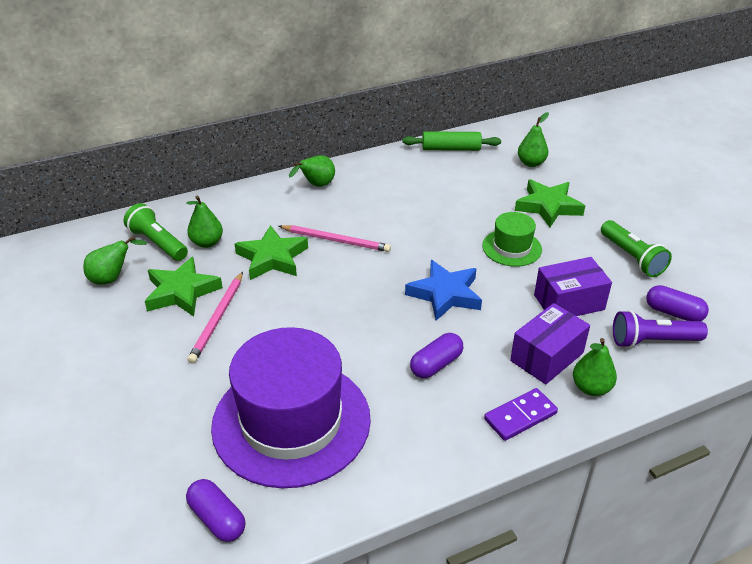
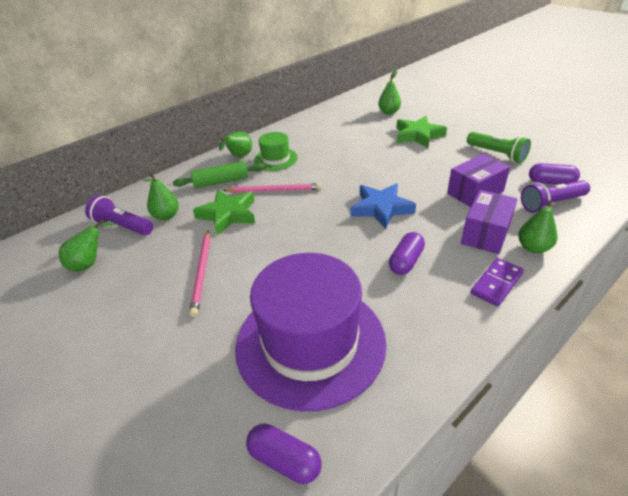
camera: 15 degrees left, 0 degrees up
green flashlight [123,203,188,261] -> purple flashlight [85,195,153,235]
green star [145,257,223,317] -> none
green rolling pin [403,131,501,151] -> green rolling pin moved to [173,161,265,188]
green hat [482,212,542,267] -> green hat moved to [254,132,298,171]

